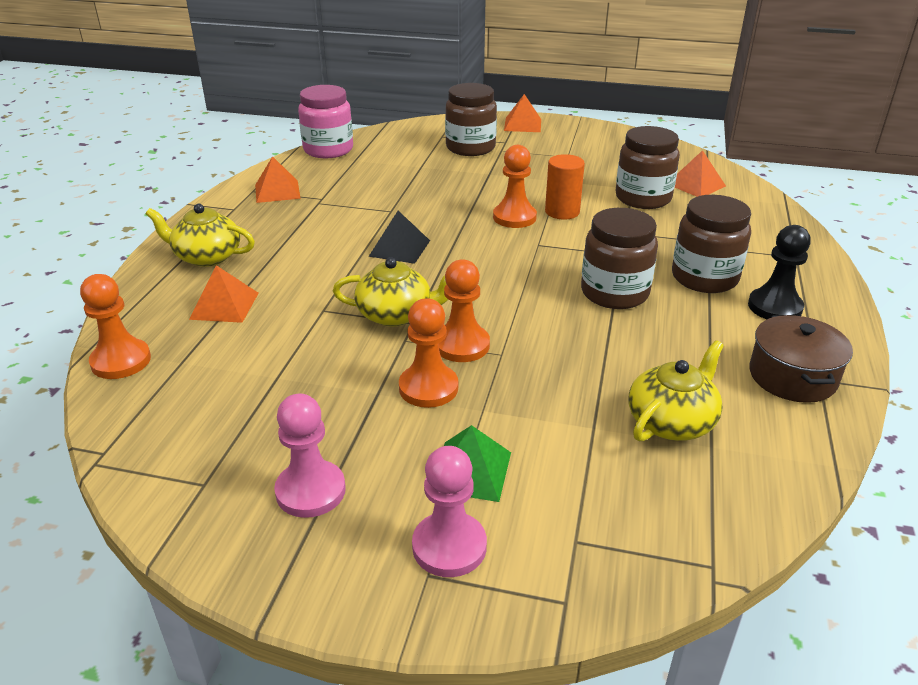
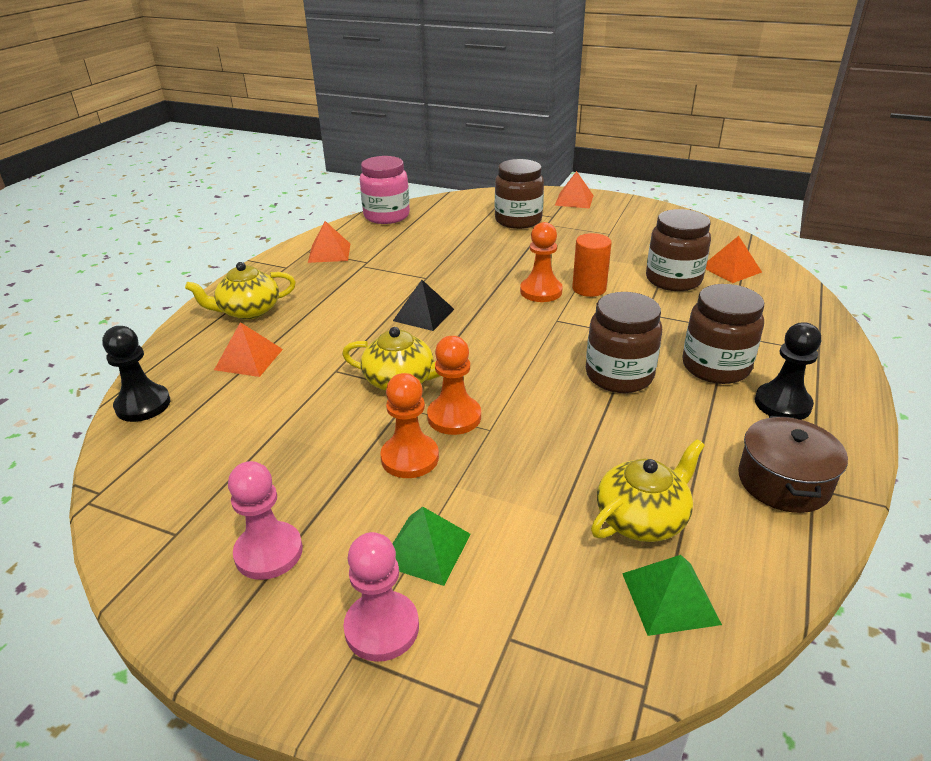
camera: 10 degrees right, 0 degrees up
orange pawn [80,274,151,379] -> black pawn [102,326,170,422]
yellow teapot [146,204,255,267] -> yellow teapot turned 45 degrees counterclockwise [185,262,296,320]
none -> green pyramid [622,555,722,636]

